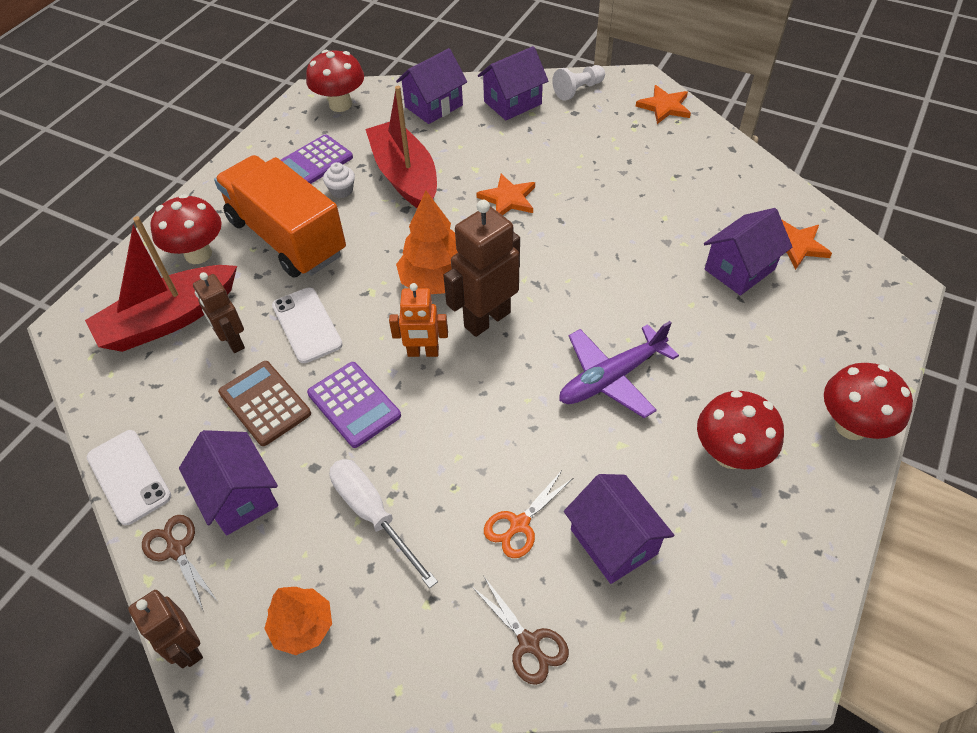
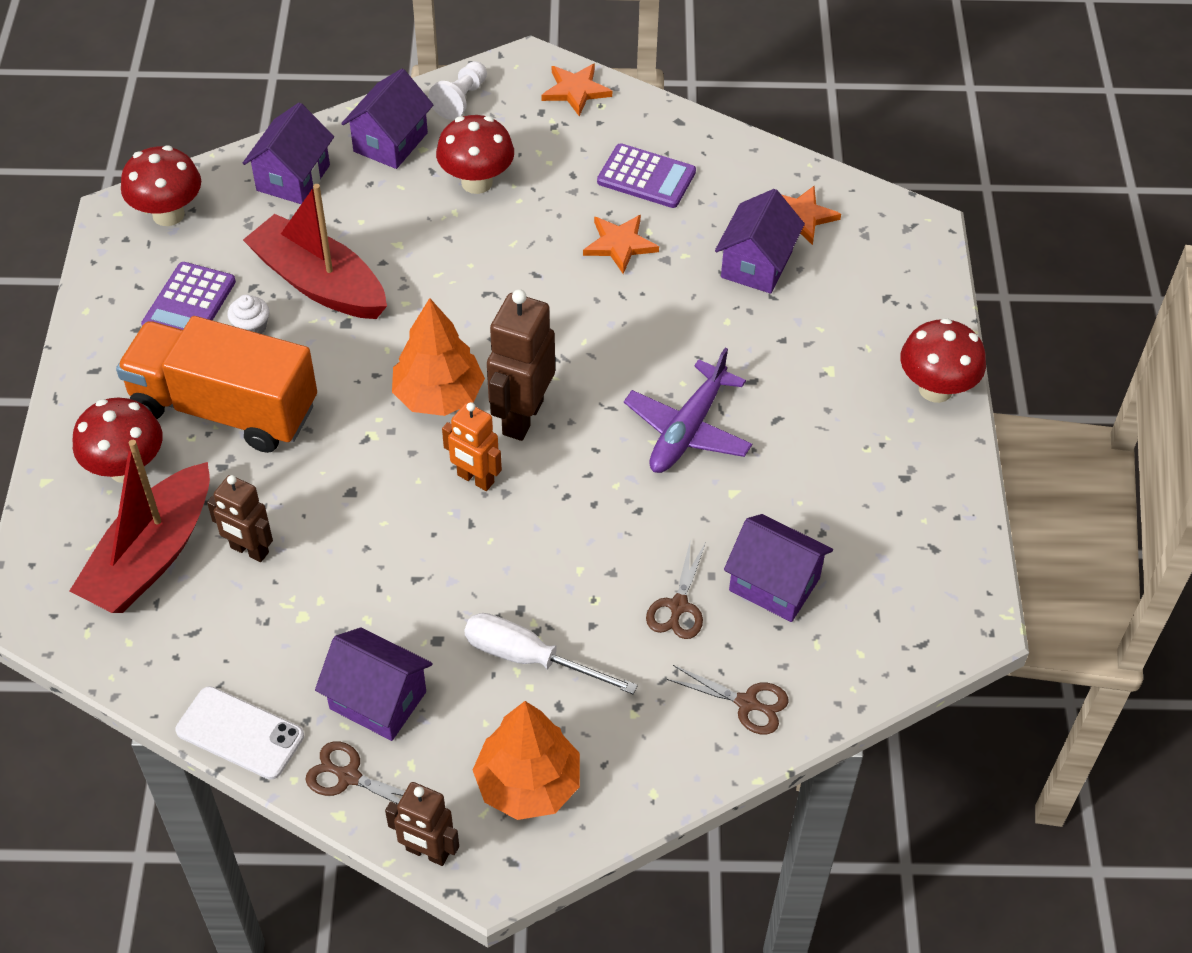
camera: 30 degrees left, 0 degrees up
brown calculator [218,361,311,446] -> none
orange tree [264,587,332,655] -> orange tree [473,701,580,820], size x1.51
white phone [272,287,343,363] -> none
purple calculator [307,362,401,448] -> purple calculator moved to [597,143,696,208]
orange robot [389,283,448,357] -> orange robot turned 60 degrees clockwise [442,402,502,491]
orange star [476,174,535,215] -> orange star moved to [583,215,659,274]
orange scissors [484,471,573,558] -> brown scissors [646,542,706,639]
red mushroom [697,391,784,469] -> red mushroom moved to [436,115,514,194]

